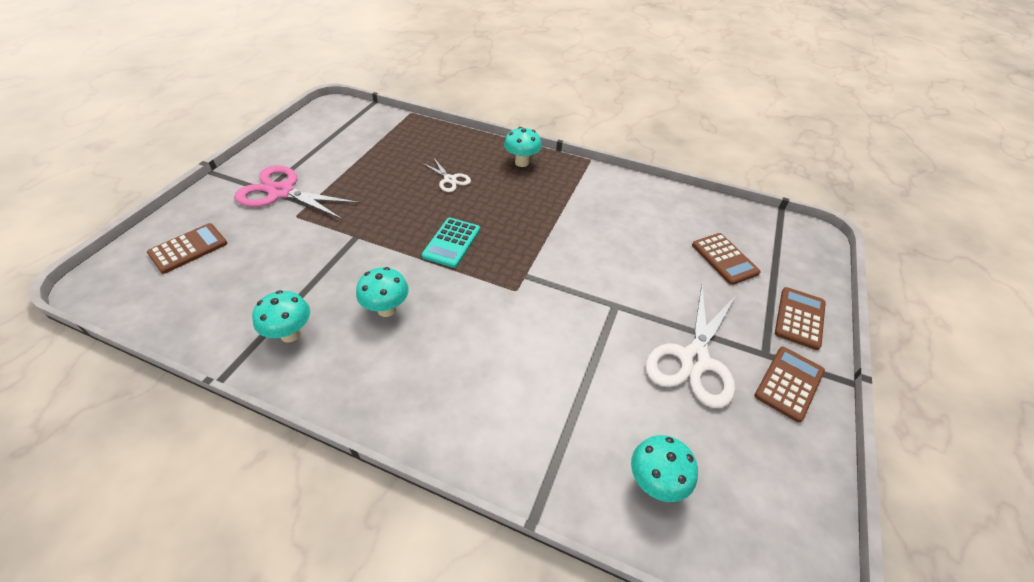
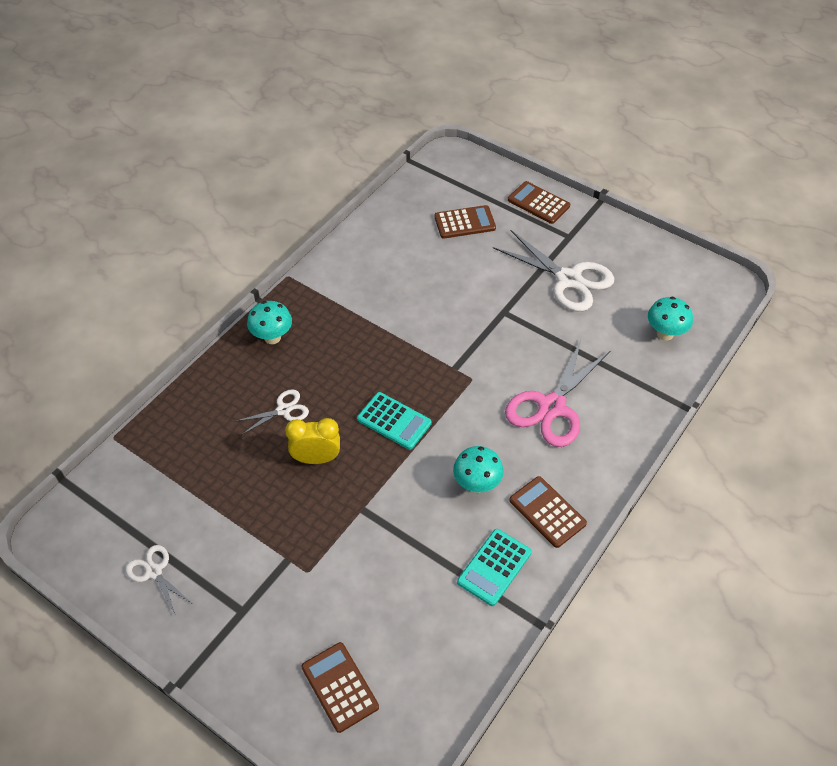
camera: 75 degrees left, 5 degrees up
pink scissors [234,165,360,219] -> pink scissors moved to [505,340,611,447]
turquoise mushroom [252,290,310,343] -> turquoise calculator [457,529,532,606]
brown calculator [754,347,825,422] -> brown calculator moved to [509,476,587,548]
none -> white scissors [126,545,193,614]
none -> yellow clock [285,418,340,464]

